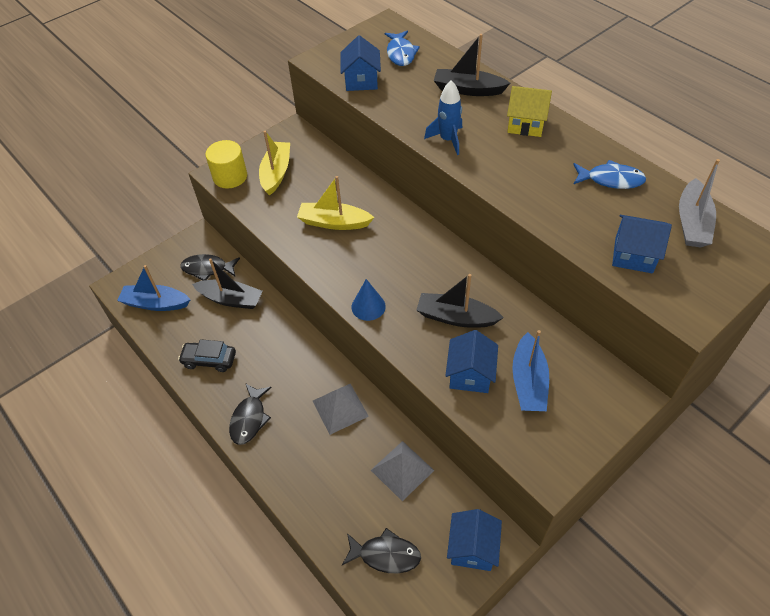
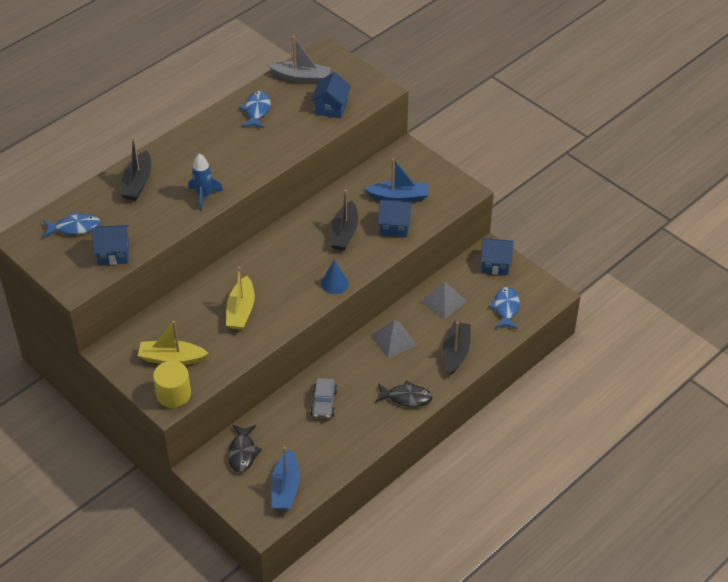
camera: 95 degrees left, 5 degrees down
black car [178,339,236,372] -> none
black boat [192,258,263,309] -> black boat moved to [443,322,471,375]
black fish [342,528,421,573] -> blue fish [489,287,520,329]
yellow house [507,86,552,137] -> none
none -> grey car [310,378,337,419]

